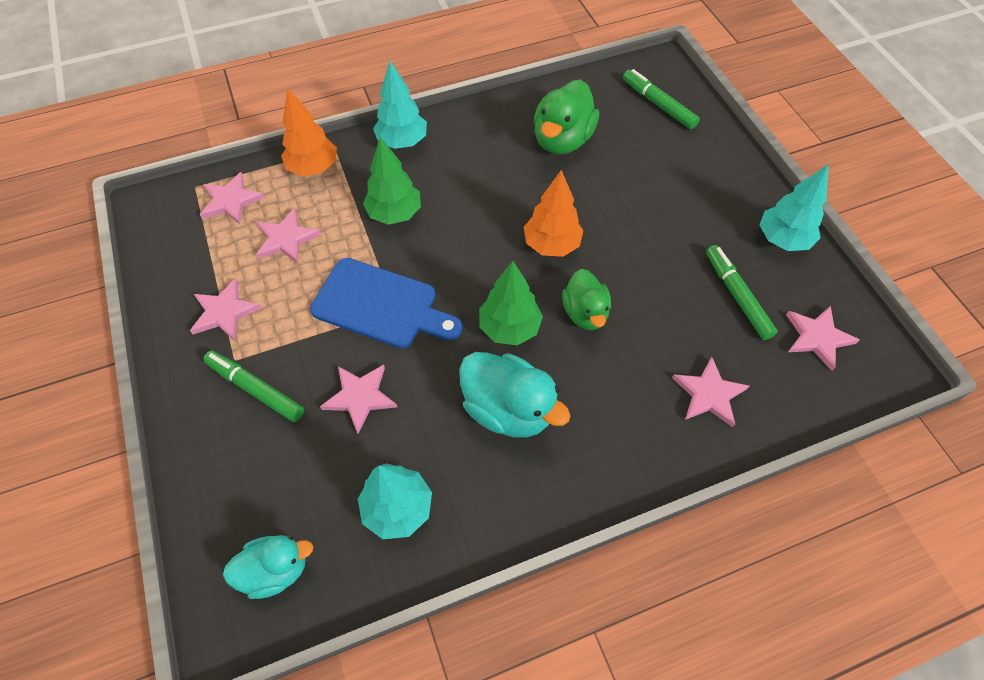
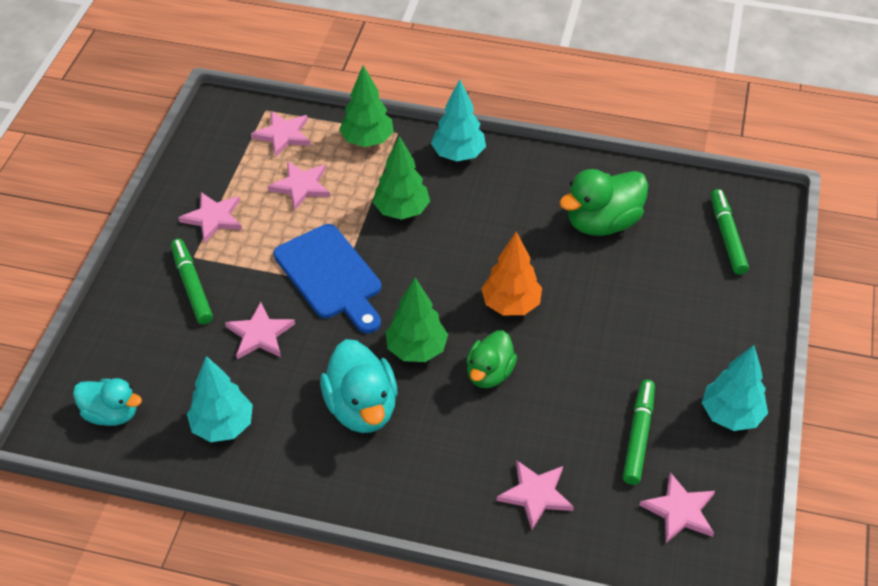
camera: 35 degrees right, 10 degrees down
orange tree [281,89,337,176] -> green tree [339,66,394,147]

